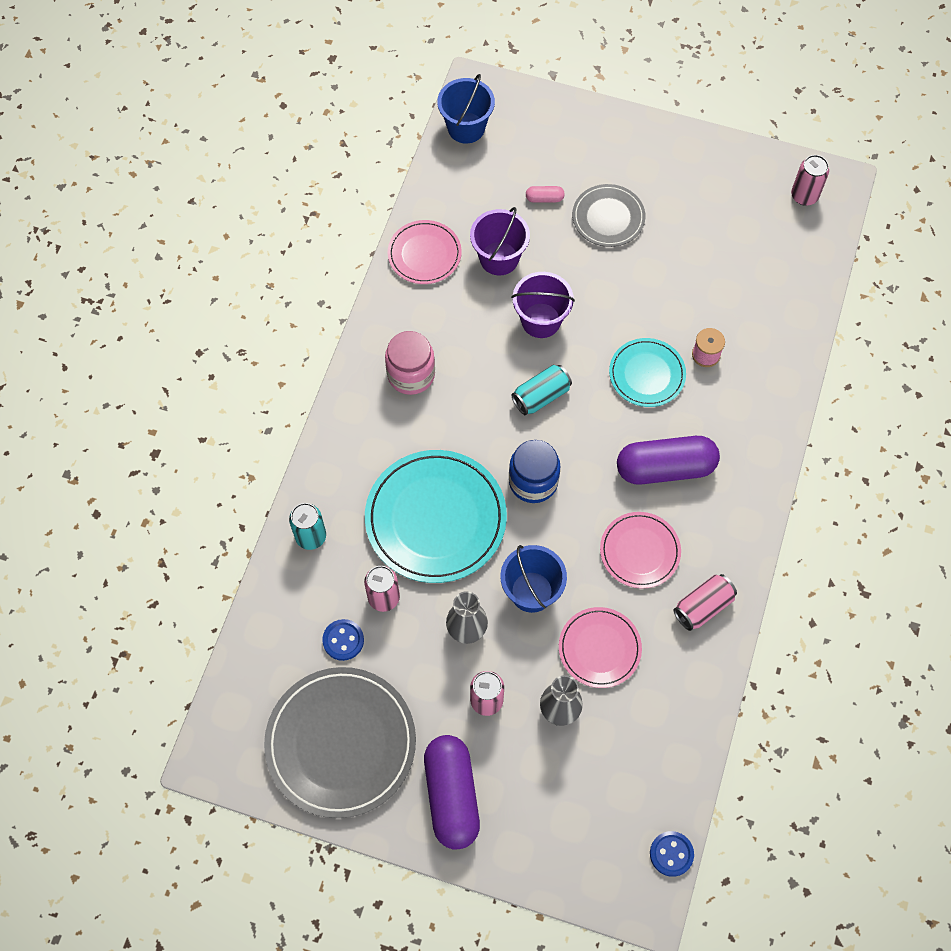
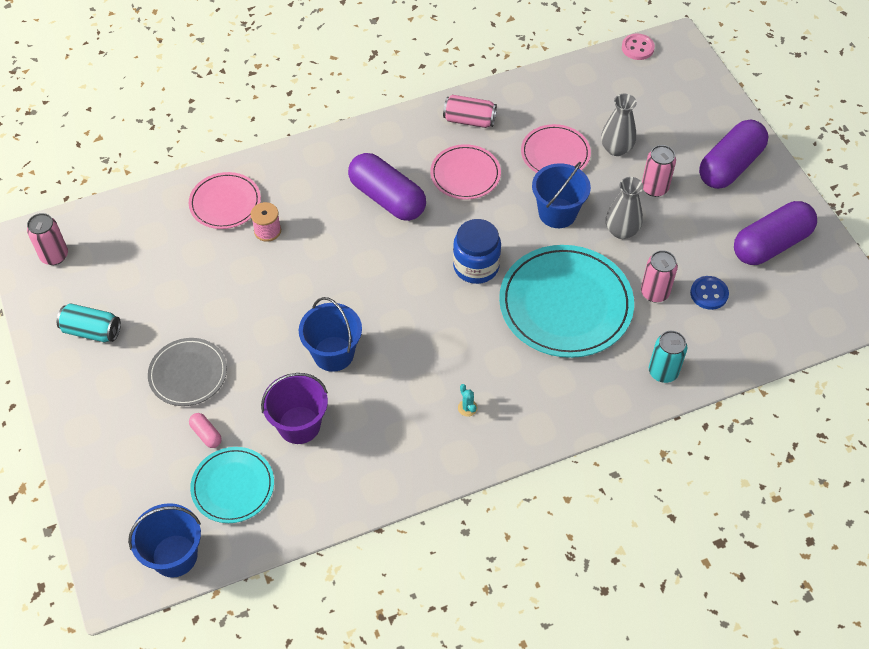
camera: 130 degrees left, 10 degrees down
grey plate [264,667,416,818] -> purple capsule [734,201,817,265]
pink jar [385,331,435,395] -> turquoise cactus [458,384,478,417]
pink plate [388,220,462,284] -> pink plate moved to [189,172,261,229]
purple bucket [511,272,575,338] -> blue bucket [299,297,362,372]
turquoise can [511,365,572,415] -> turquoise can moved to [57,303,121,343]
turquoise plate [609,338,686,407] -> turquoise plate moved to [190,447,274,523]
blue button [650,831,694,877] -> pink button [622,34,655,60]

